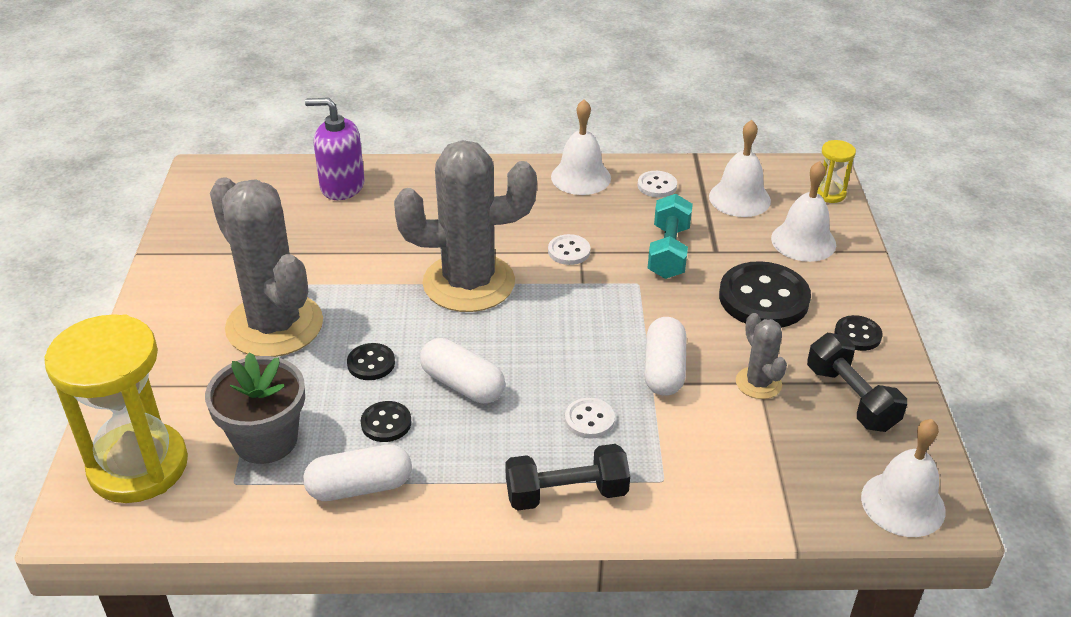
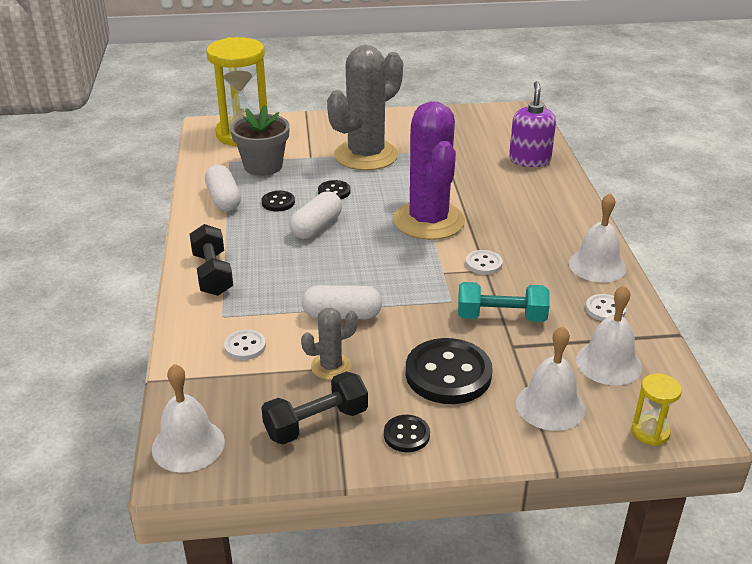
camera: 85 degrees right, 5 degrees down
grey cactus [394,140,537,312] -> purple cactus [393,101,465,240]
white button [565,398,615,439] -> white button moved to [224,329,266,360]

